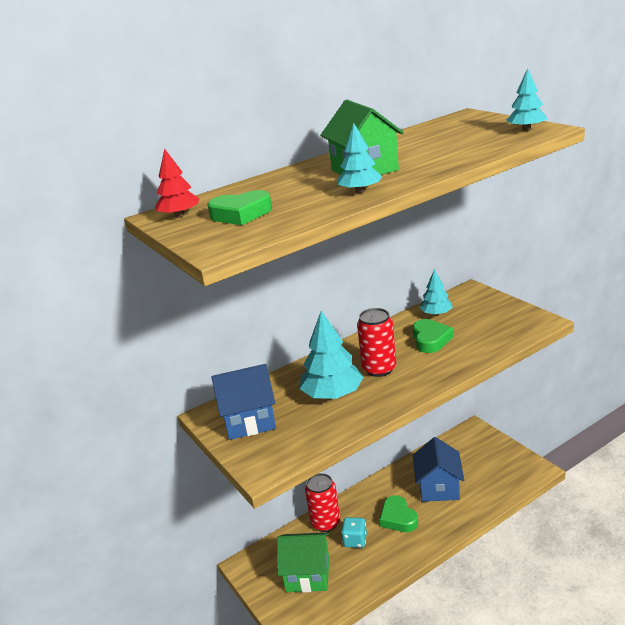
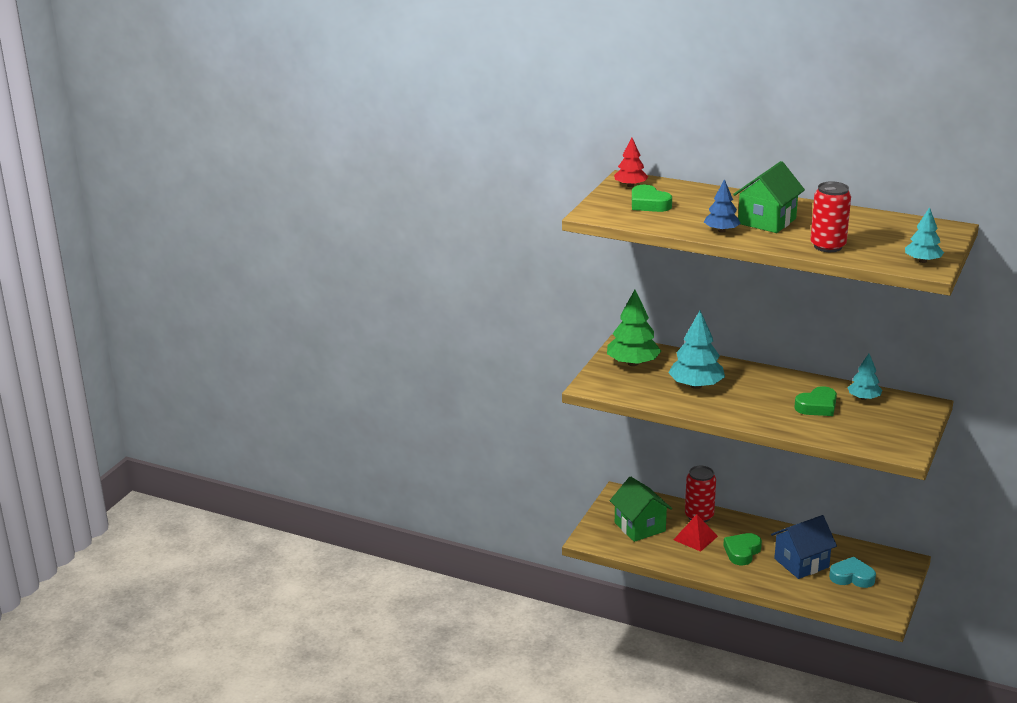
camera: 55 degrees right, 0 degrees up
blue house [211,364,276,440] -> green tree [607,290,661,366]
turquoise tree [337,123,382,193] -> blue tree [704,179,741,233]
turquoise dice [341,517,367,548] -> red pyramid [673,514,718,552]
red can [357,308,396,377] -> red can moved to [811,181,851,252]
none -> turquoise heart [829,557,876,588]

